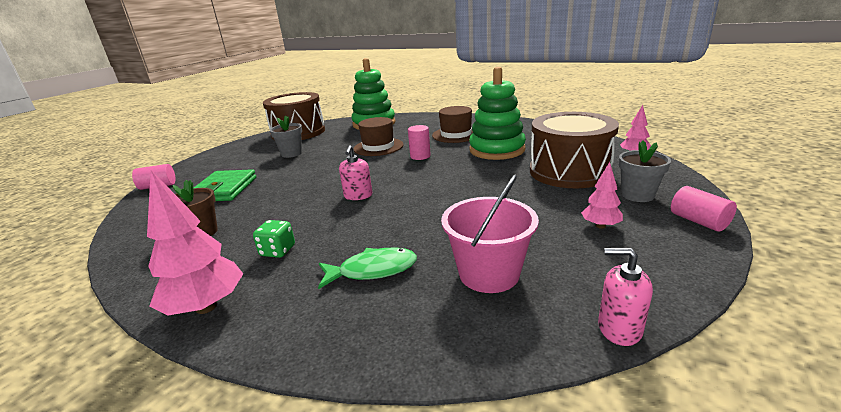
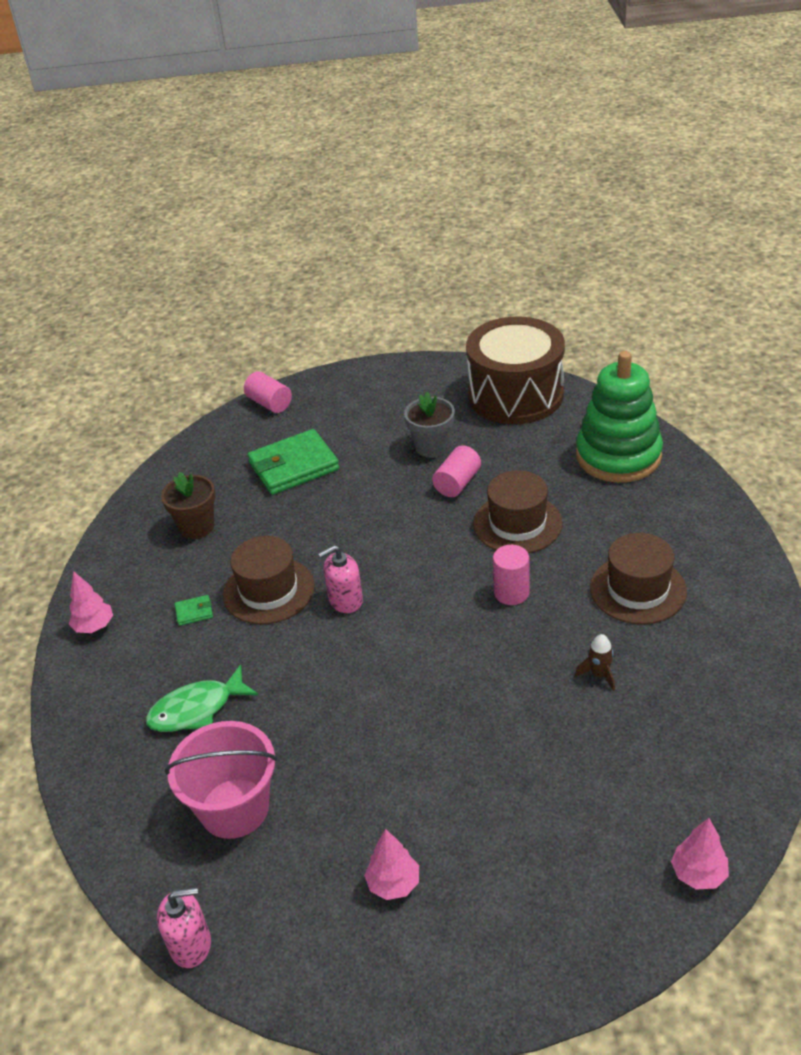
camera: 60 degrees right, 15 degrees up
pink tree [147,170,243,316] -> pink tree [69,571,113,633], size x0.55
green dice [253,220,295,258] -> green wallet [175,595,213,626]
green fish [318,248,417,289] -> green fish turned 105 degrees clockwise [146,665,258,732]
green stacking toy [469,67,526,160] -> brown rocket [575,634,615,691]
brown drum [530,112,619,188] -> none
pink soap dispenser [598,248,653,346] -> pink soap dispenser turned 90 degrees clockwise [157,887,211,968]
grey flower pot [619,140,671,202] -> none
pink cylinder [671,186,737,232] -> pink cylinder moved to [432,445,481,497]
none -> brown hat [223,536,314,624]

